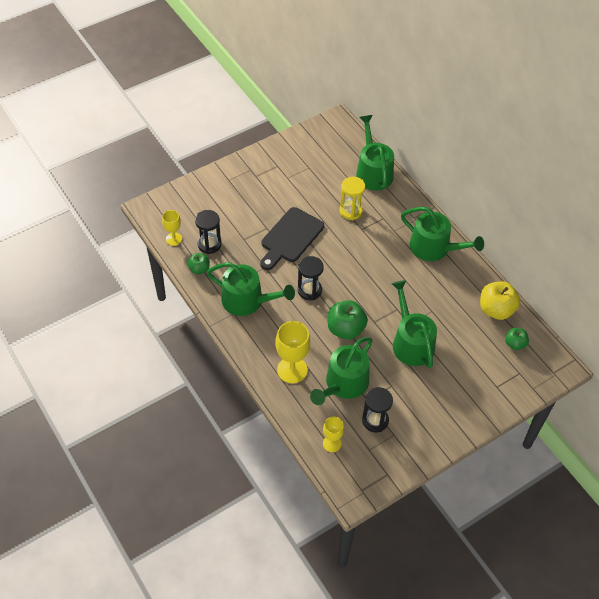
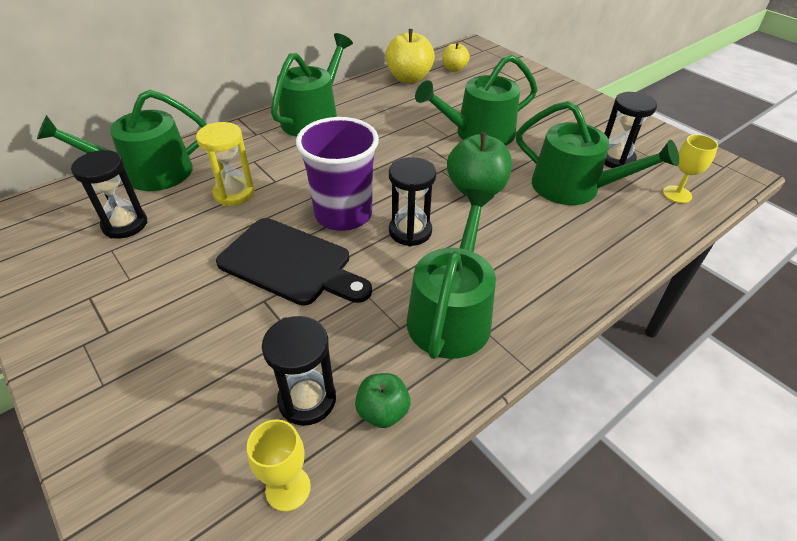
camera: 95 degrees left, 10 degrees down
yellow goblet [275,321,310,383] -> none
green apple [505,328,529,350] -> yellow apple [442,43,470,72]
none -> black hourglass [71,150,148,239]
none -> purple cup [296,117,379,231]

